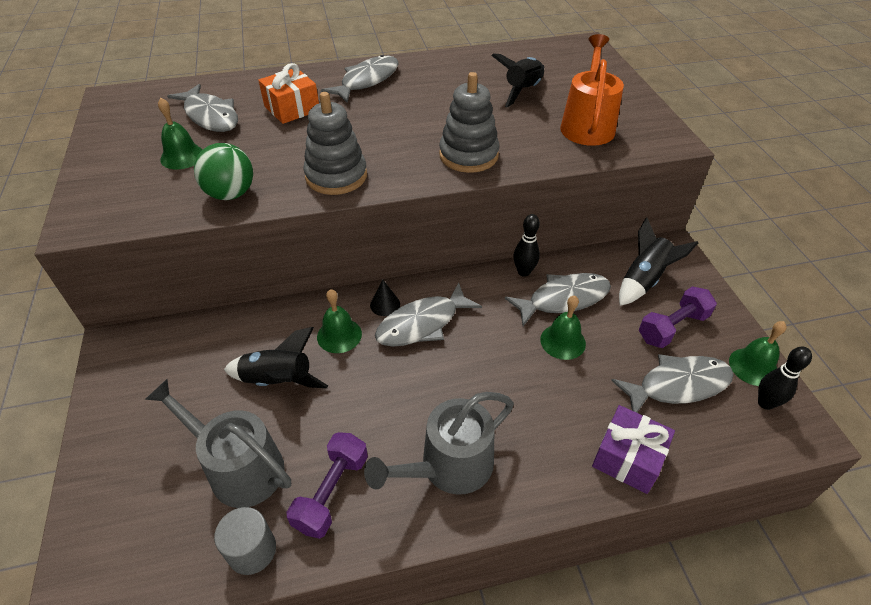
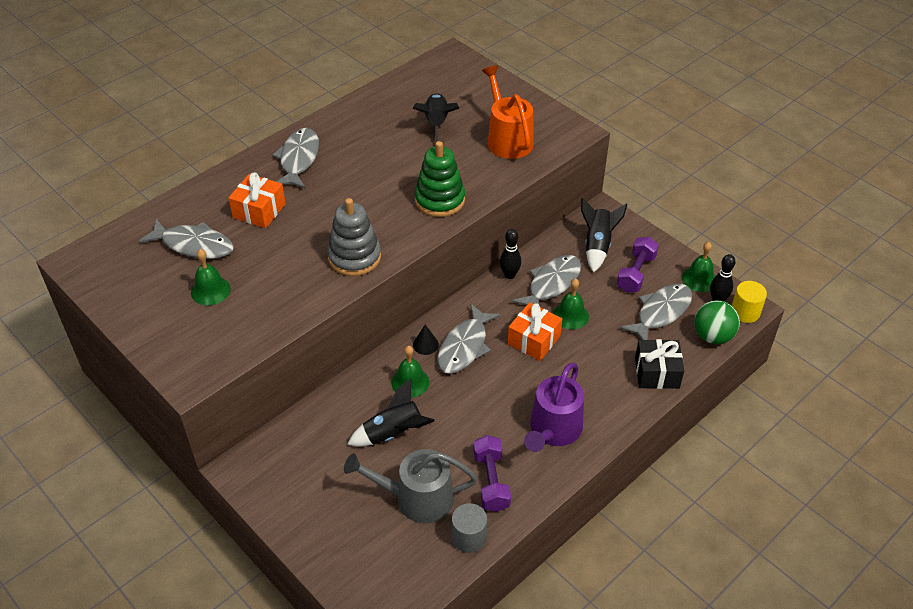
camera: 30 degrees left, 0 degrees up
green ball [194,143,253,200] -> green ball moved to [695,300,740,344]
grey watering can [364,392,514,495] -> purple watering can [524,363,584,452]
grey stacking toy [439,72,499,173] -> green stacking toy [415,141,465,217]
purple gift [592,405,675,494] -> black gift [635,339,684,389]
none -> orange gift [508,302,562,361]
none -> yellow cylinder [732,281,767,323]

